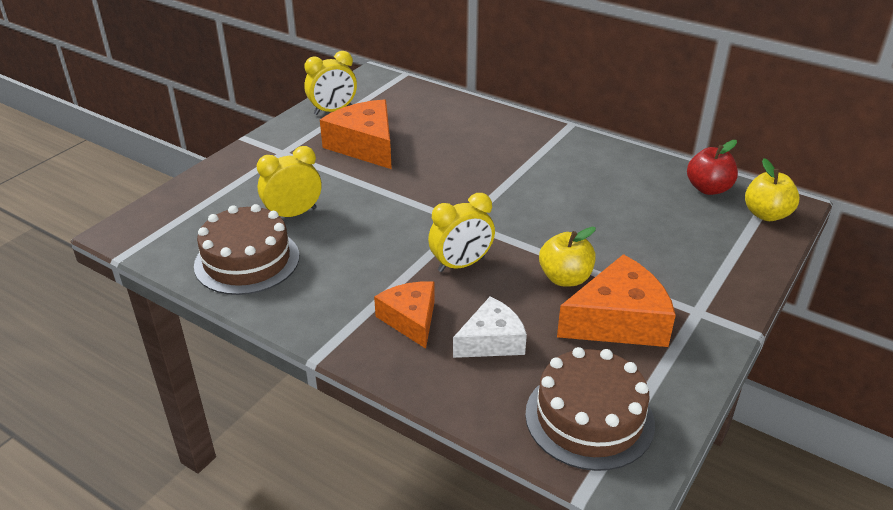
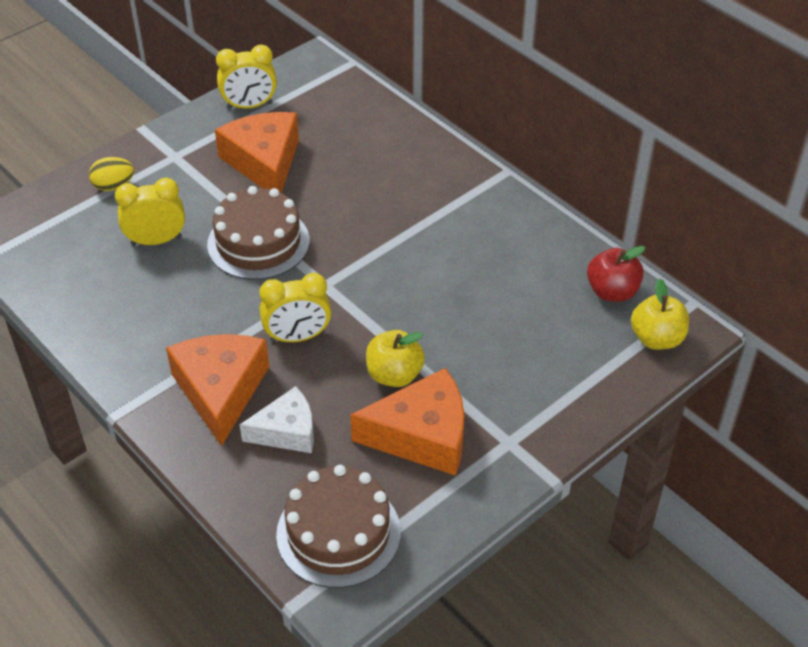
camera: 15 degrees right, 10 degrees up
brown cake [194,204,299,295] -> brown cake moved to [207,186,310,280]
orange cheese [374,281,435,349] -> orange cheese [166,334,269,446], size x1.55
none -> yellow egg [89,157,134,191]

